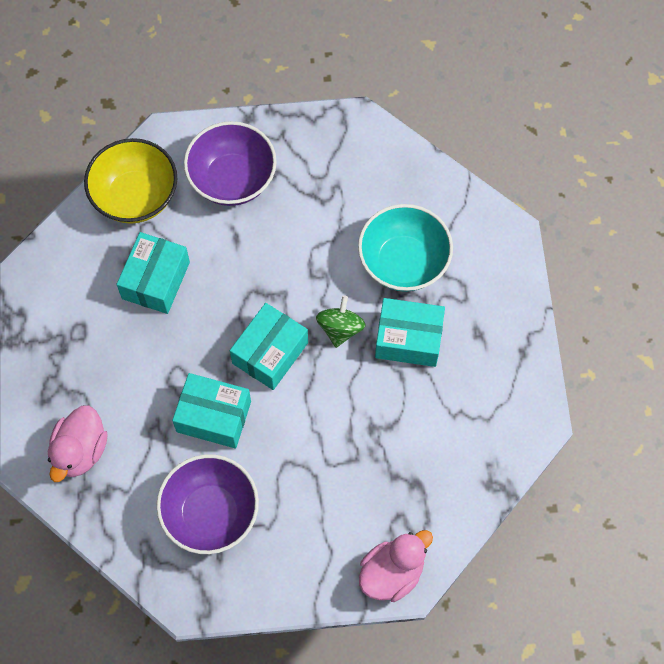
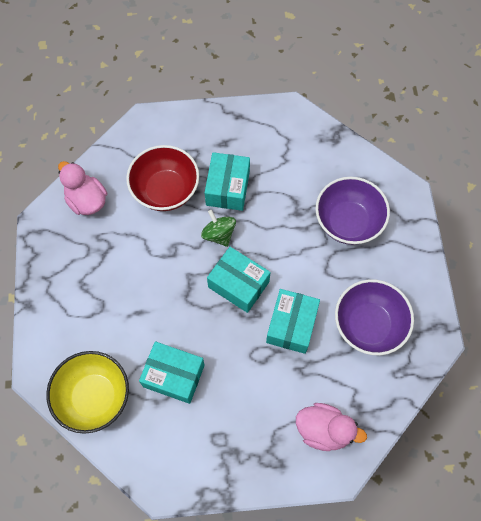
camera: 90 degrees left, 0 degrees up
purple bowl [184,121,277,206] -> purple bowl moved to [315,177,390,245]
green spinning top [316,295,365,348] -> green spinning top turned 45 degrees clockwise [201,210,236,247]
turquoise bowl [358,204,453,292] -> red bowl [126,145,199,211]
pink duck [359,530,433,602] -> pink duck moved to [58,161,107,215]

